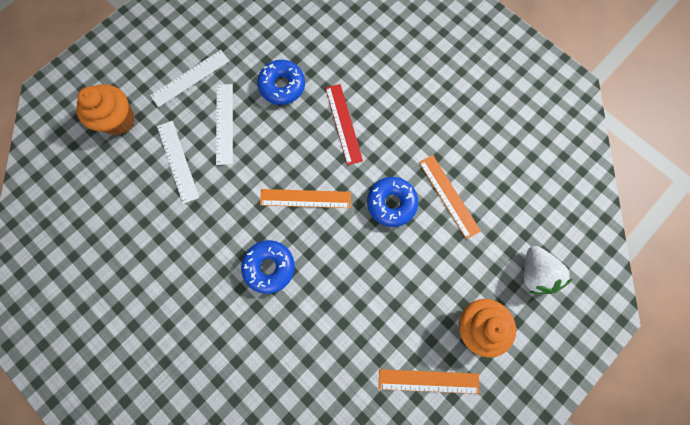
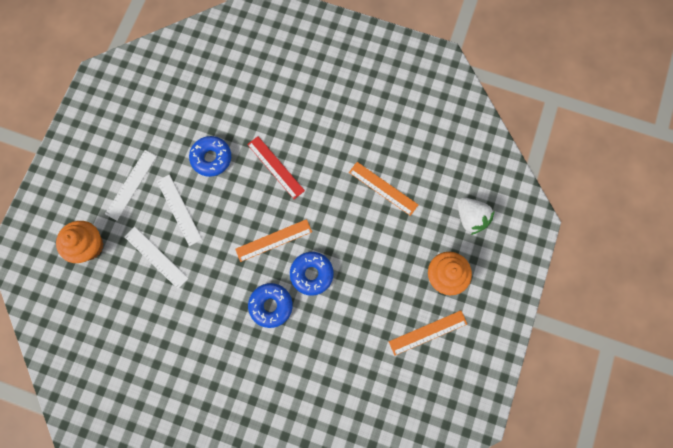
camera: 25 degrees left, 0 degrees up
blue donut [367,177,418,227] -> blue donut moved to [290,252,334,296]

